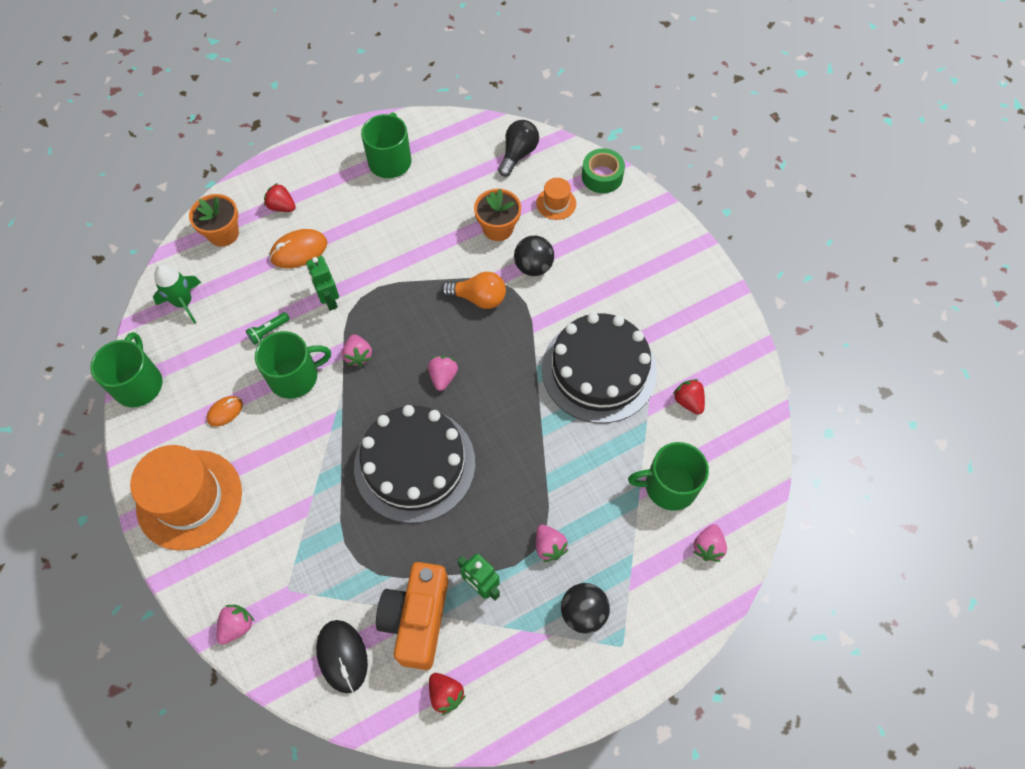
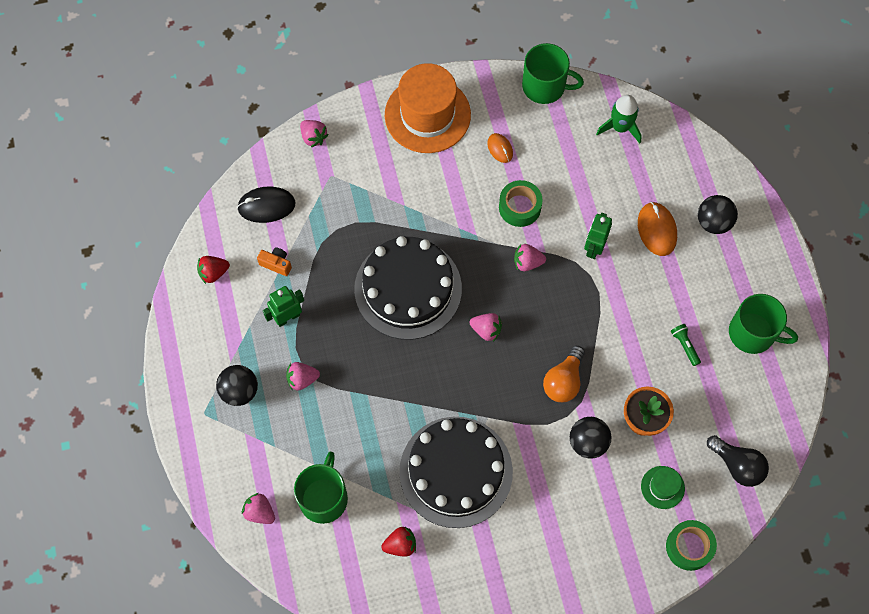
camera: 105 degrees right, 5 degrees up
orange flower pot [189,194,239,247] -> none
green flashlight [246,312,290,345] -> green flashlight moved to [671,324,701,366]
green mug [255,331,331,399] -> green tape [499,180,543,227]
red strawberry [264,183,296,212] -> black ball [698,195,738,234]
green robot [306,256,339,311] -> green robot turned 60 degrees counterclockwise [584,213,612,259]
orange camera [376,562,448,670] -> orange camera [257,248,292,276], size x0.43
orange hat [536,178,576,220] -> green hat [641,466,685,509]

